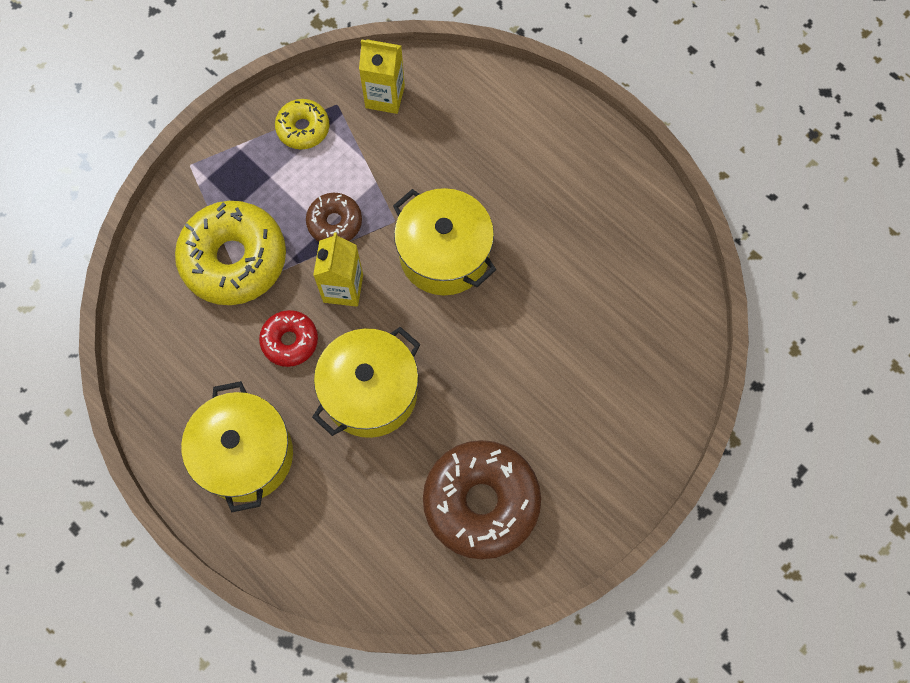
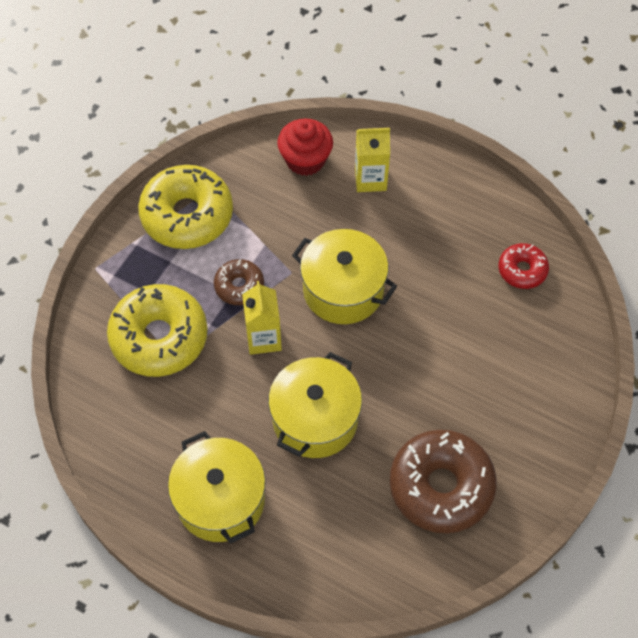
camera: 15 degrees left, 10 degrees down
red donut [259,310,318,367] -> red donut moved to [498,243,549,289]
yellow donut [275,99,329,149] -> yellow donut [138,165,233,249], size x1.92
yellow carton [359,39,405,114] -> yellow carton moved to [355,128,390,192]
none -> red cupcake [277,119,333,176]

